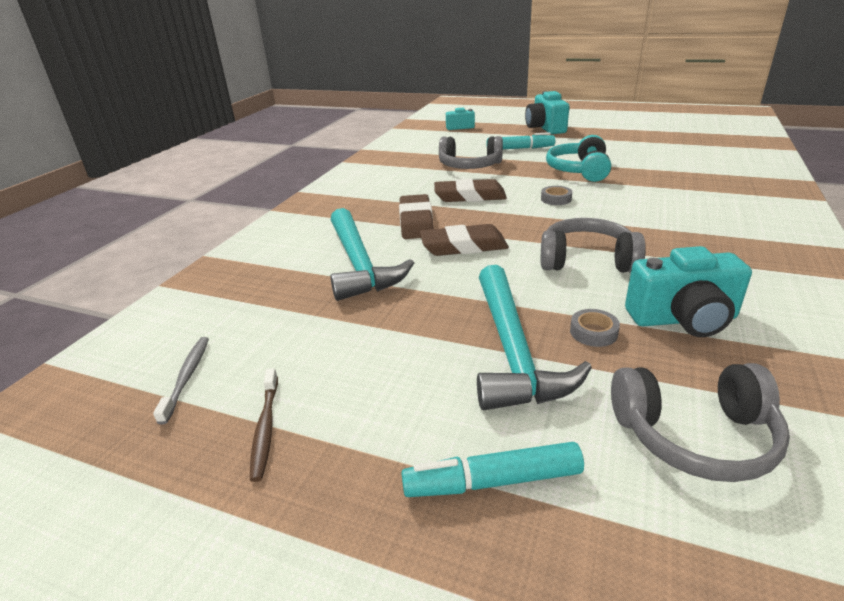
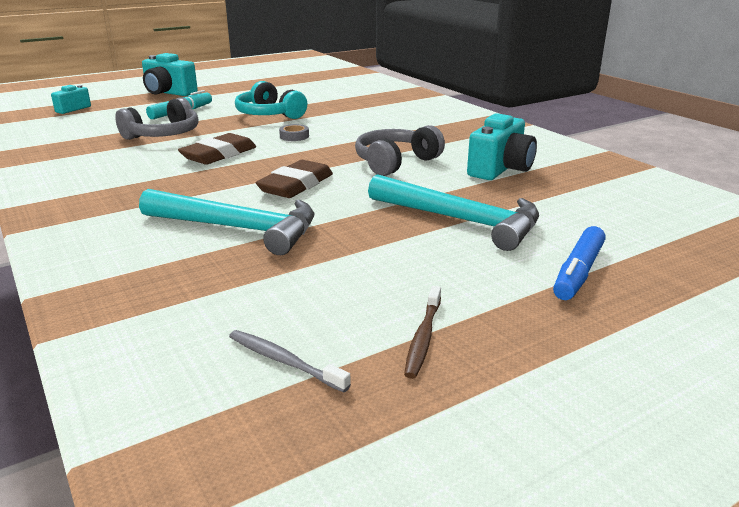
camera: 55 degrees left, 5 degrees down
brown toothbrush [250,368,278,482] -> brown toothbrush turned 75 degrees clockwise [404,286,441,379]
brown eraser [399,194,434,239] -> none
turquoise marker [401,442,584,497] -> blue marker [553,226,606,300]
grey tape [570,309,620,347] -> none
grey headphones [611,363,790,482] -> none

